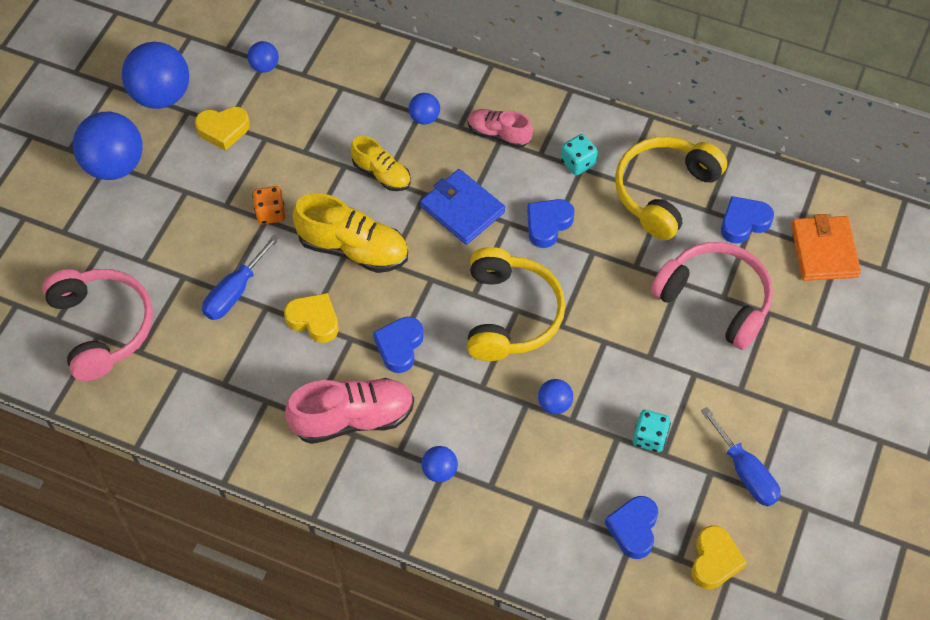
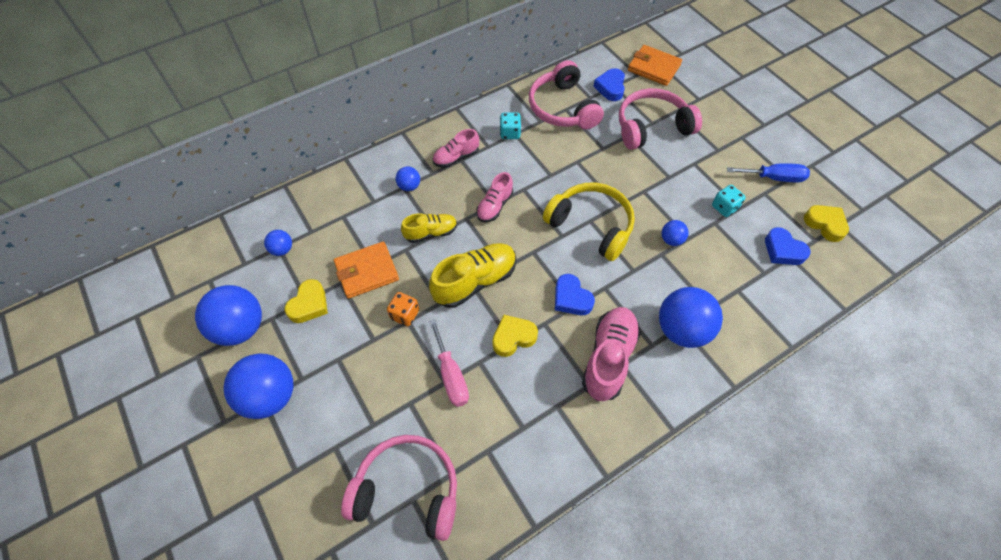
camera: 55 degrees left, 0 degrees up
blue screwdriver [202,235,279,320] -> pink screwdriver [429,319,469,407]
blue wallet [420,169,505,245] -> pink shoe [476,172,513,222]
blue ball [421,446,458,482] -> blue ball [659,287,723,348], size x2.09
blue heart [527,199,574,248] -> none
yellow headphones [615,137,727,240] -> pink headphones [529,60,604,129]
none -> orange wallet [334,241,399,299]

